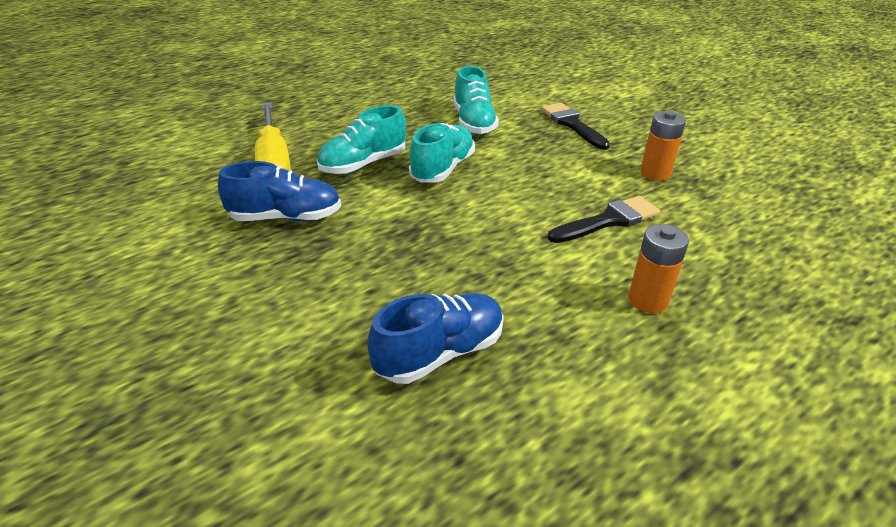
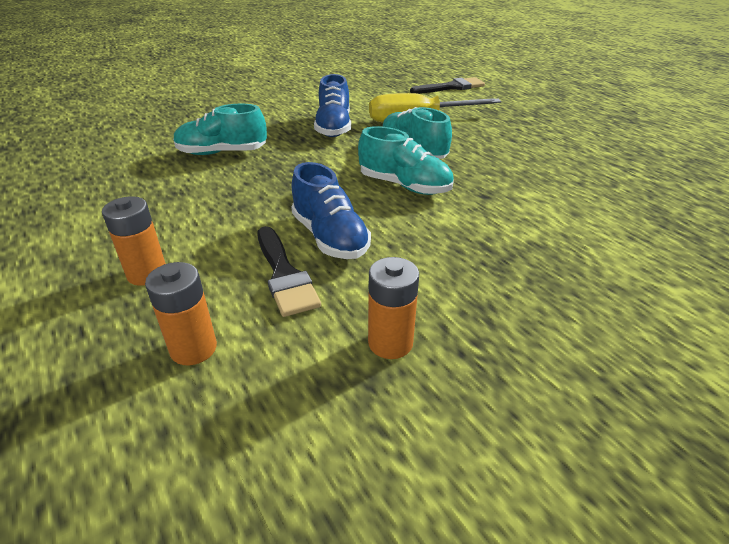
camera: 95 degrees right, 0 degrees up
blue shoe [367,293,504,384] -> blue shoe moved to [291,162,371,259]
turquoise shoe [454,66,499,134] -> turquoise shoe moved to [173,104,267,155]
black brush [541,103,610,150] -> black brush moved to [410,77,485,94]
none -> orange battery [145,262,217,365]

